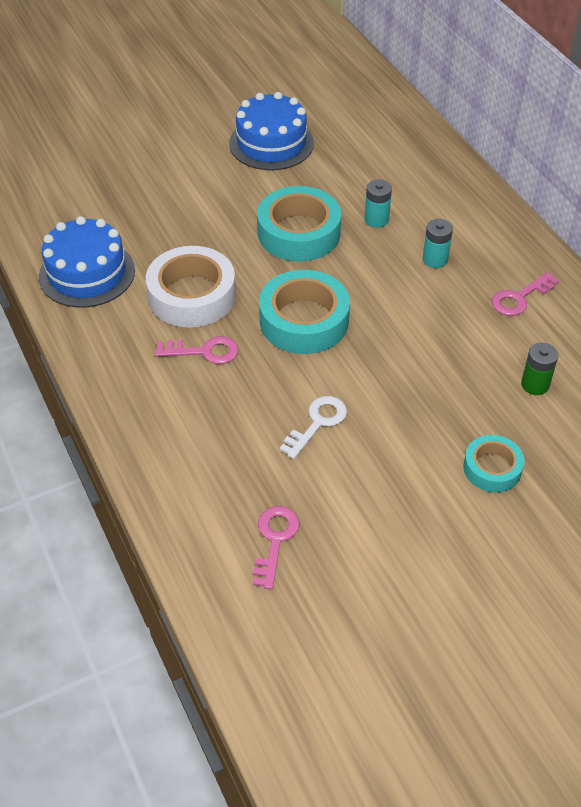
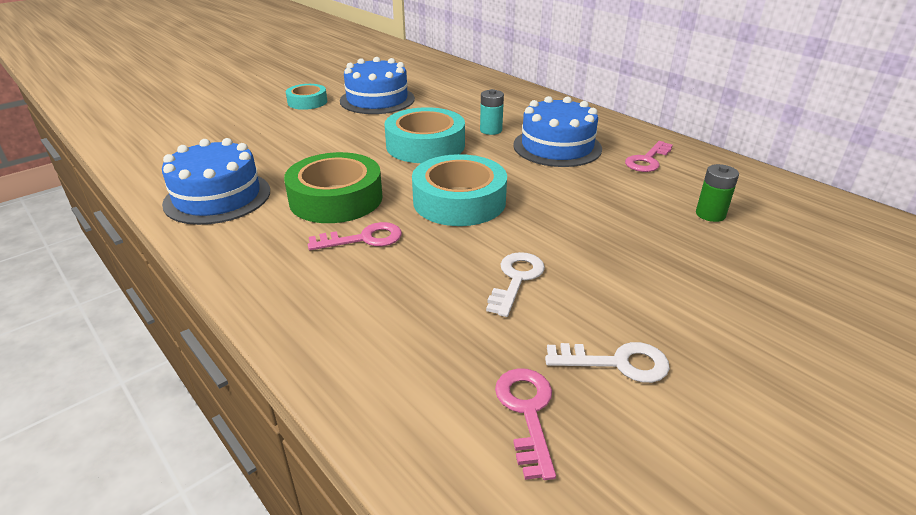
camera: 15 degrees left, 15 degrees down
white tape [146,246,236,328] -> green tape [284,152,383,223]
turquoise battery [423,219,453,268] -> blue cake [513,96,602,167]
turquoise tape [463,435,525,493] -> turquoise tape moved to [286,84,327,110]
none -> white key [545,342,670,383]

